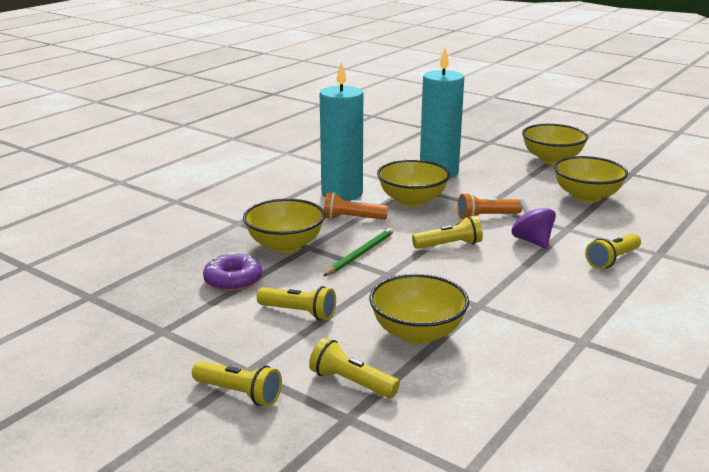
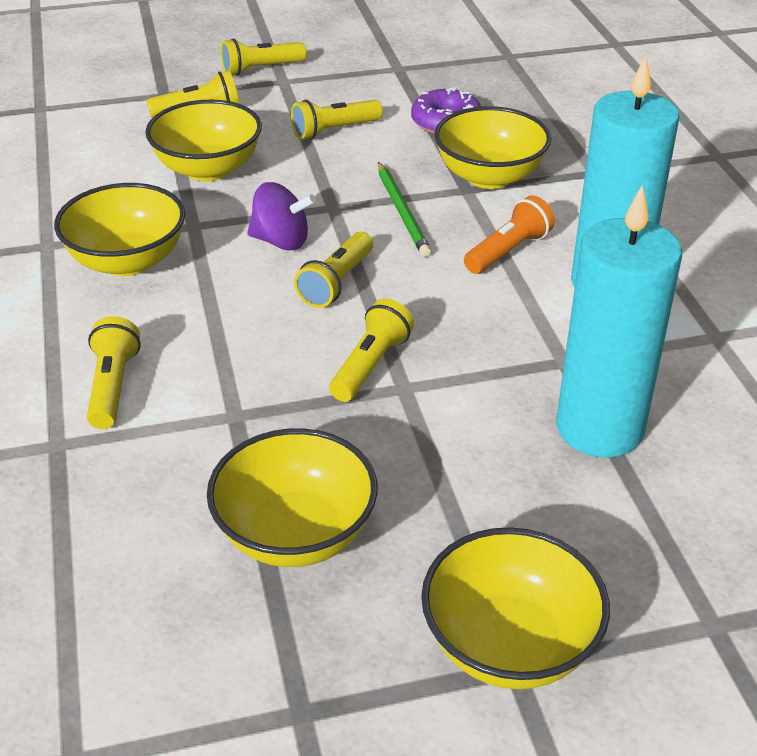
camera: 130 degrees right, 15 degrees up
yellow bowl [377,160,450,207] -> yellow bowl moved to [54,183,185,276]
orange flashlight [457,193,522,219] -> yellow flashlight [329,299,414,402]
purple spinning top [512,199,556,249] -> purple spinning top moved to [247,182,316,251]

